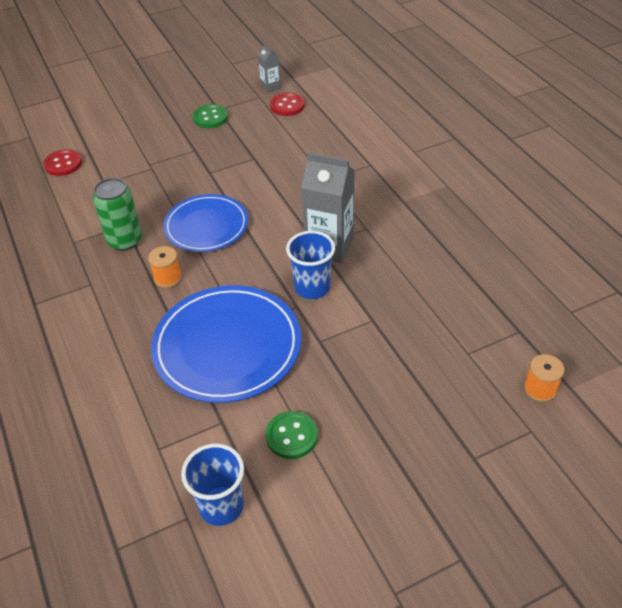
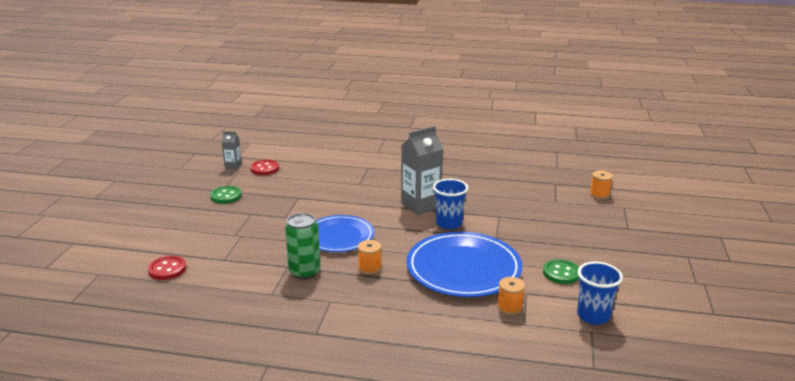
camera: 55 degrees left, 20 degrees down
none -> orange spool [497,277,525,315]

